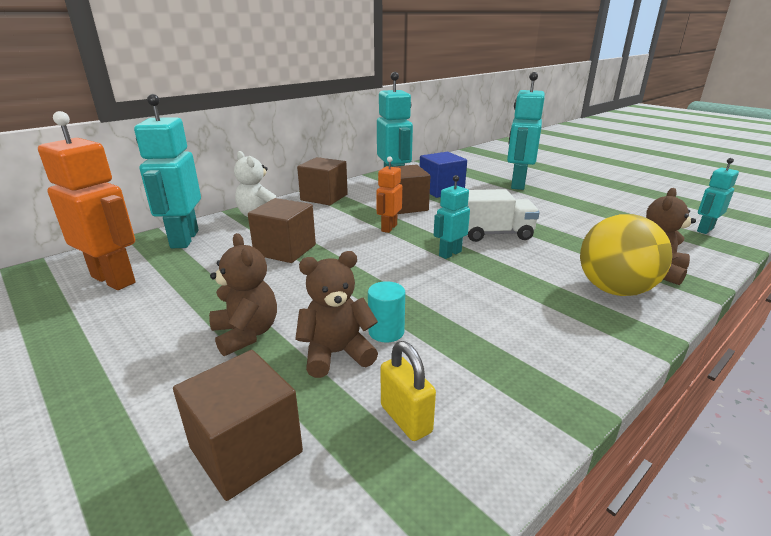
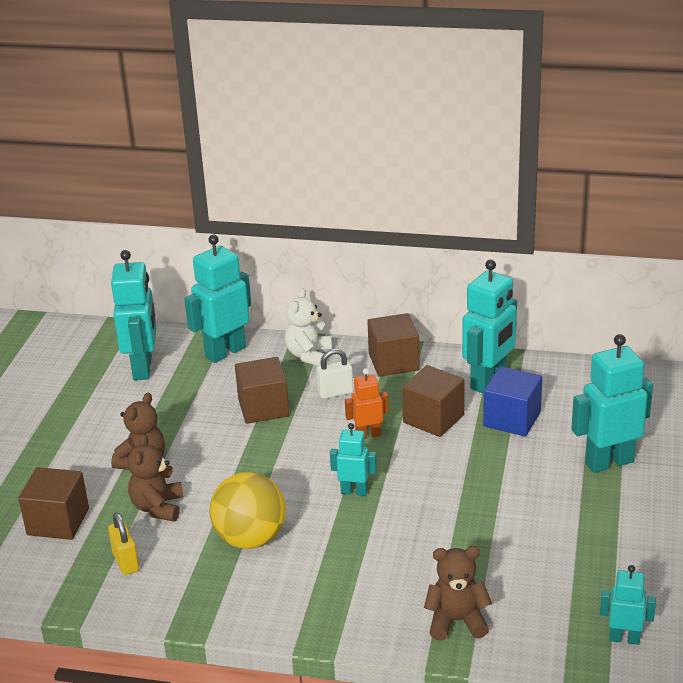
camera: 55 degrees right, 5 degrees up
orange robot [38,111,136,290] -> turquoise robot [111,250,157,380]
brown teddy bear [295,251,378,378] -> brown teddy bear turned 120 degrees counterclockwise [127,434,184,522]
turquoise cylinder [368,281,405,342] -> none
yellow padlock [381,341,436,441] -> yellow padlock turned 45 degrees counterclockwise [108,512,139,575]
white truck [468,189,540,242] -> none
yellow ball [580,214,672,296] -> yellow ball moved to [210,472,286,549]
none -> white padlock [316,349,353,399]

